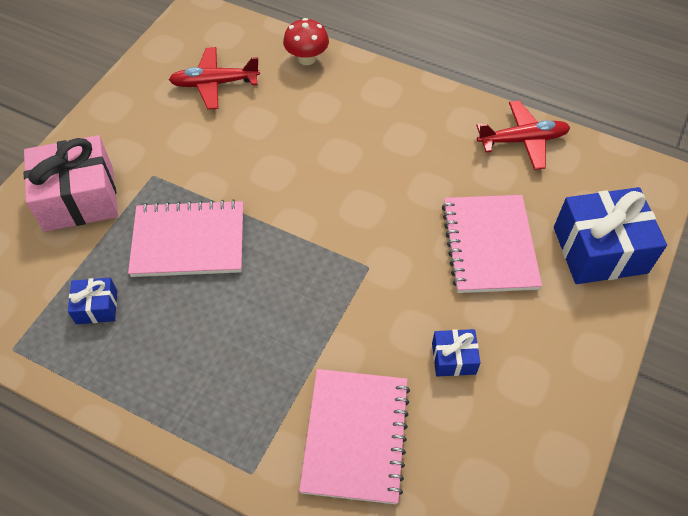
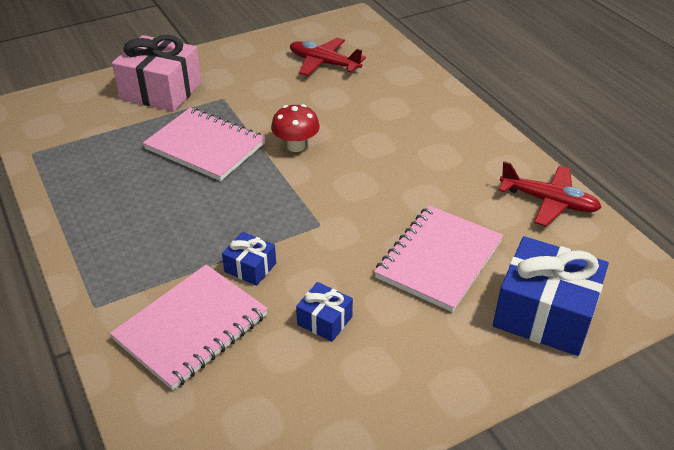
camera: 35 degrees right, 15 degrees down
blue gift [68,278,117,324] -> blue gift moved to [222,232,276,286]
red mushroom [283,18,329,65] -> red mushroom moved to [271,104,320,152]

